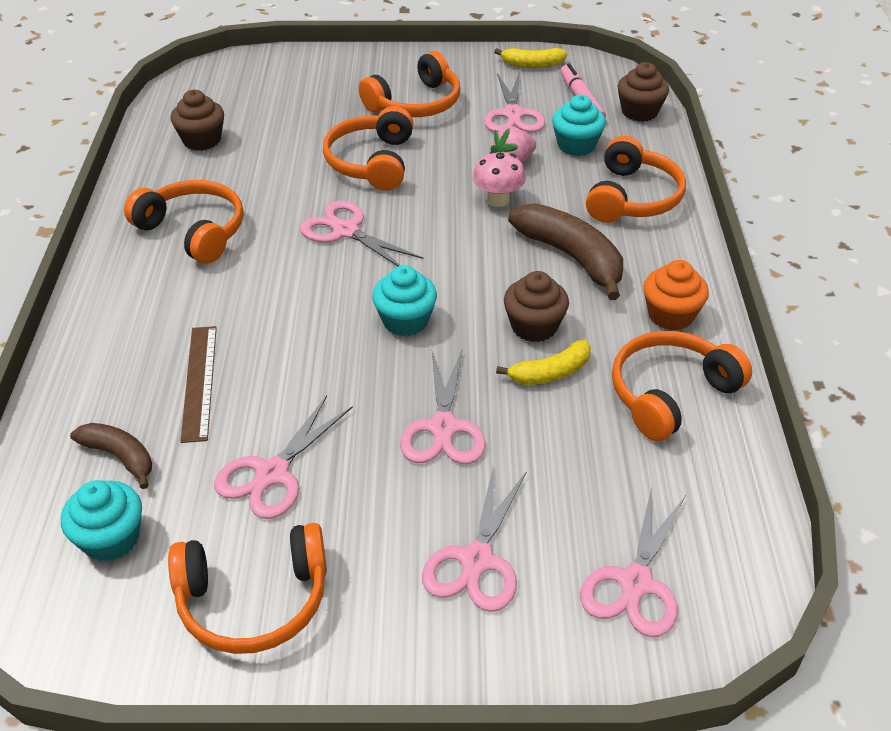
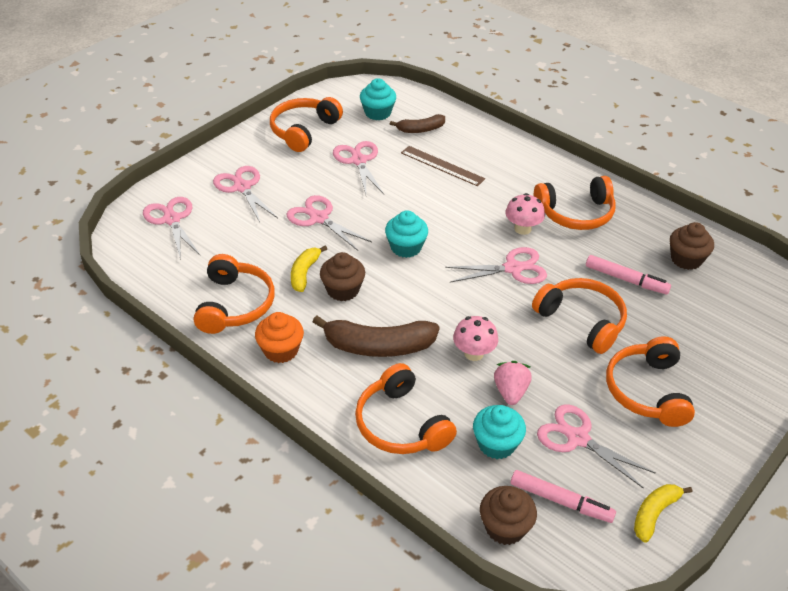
camera: 130 degrees right, 0 degrees up
none -> pink mushroom [505,193,545,235]
none -> pink marker [586,255,671,294]

